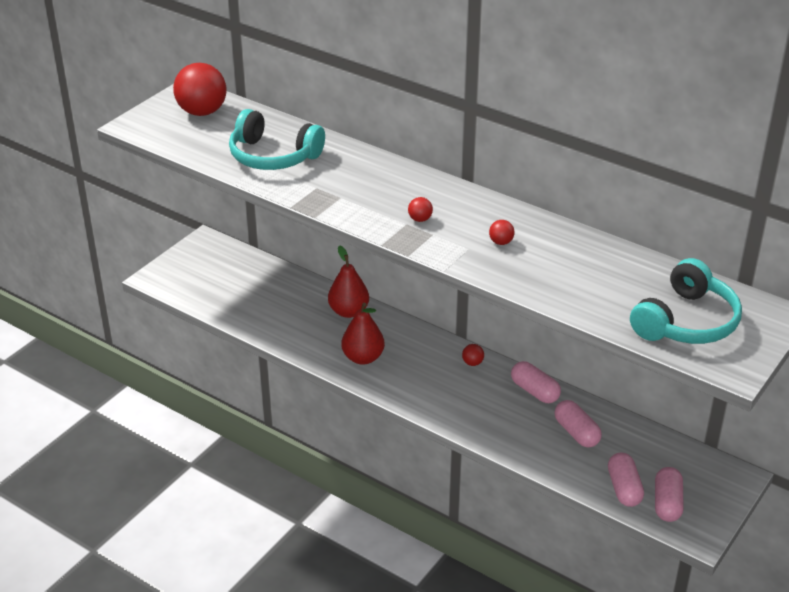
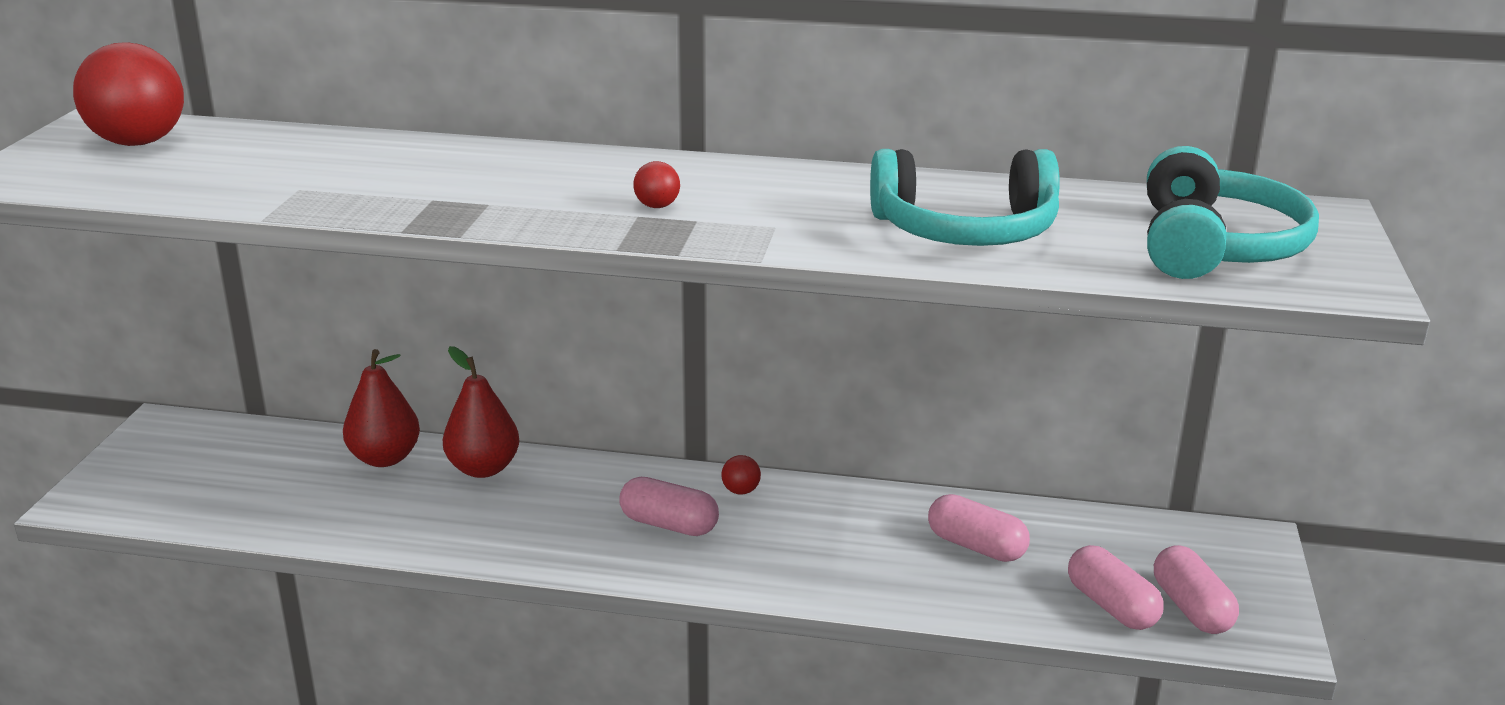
camera: 25 degrees left, 10 degrees down
turquoise headphones [229,109,325,170] -> turquoise headphones moved to [870,149,1060,246]
red pear [341,302,385,365] -> red pear moved to [343,349,420,467]
red ball [489,220,514,245] -> none
pink capsule [511,361,561,403] -> pink capsule moved to [619,477,719,536]

